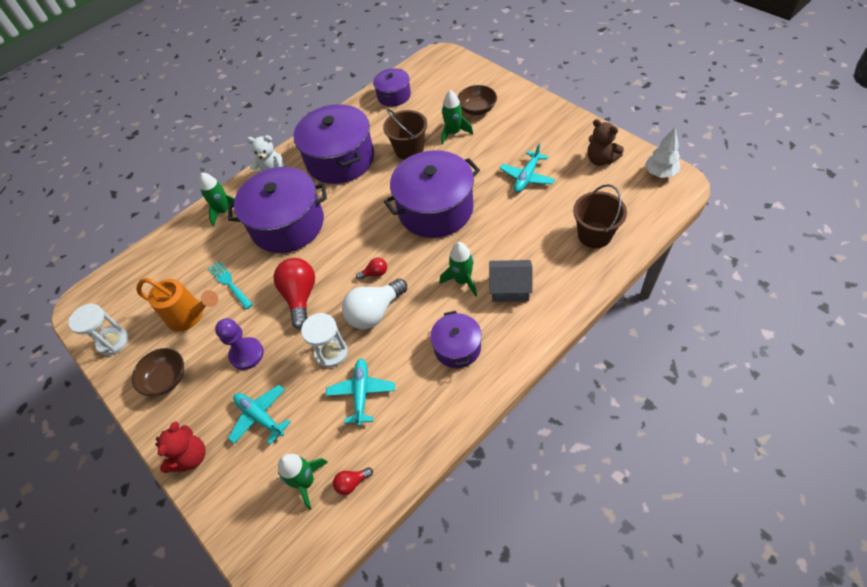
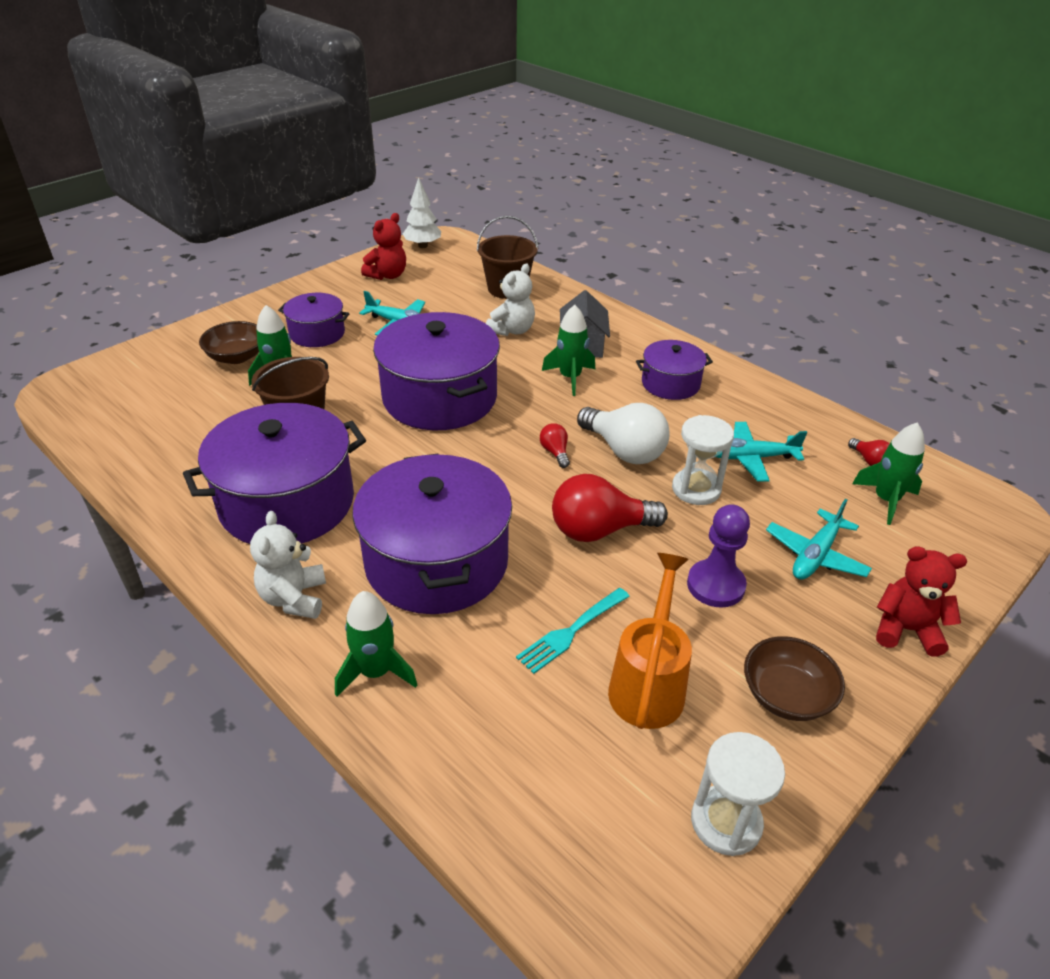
camera: 100 degrees left, 15 degrees down
purple pot [373,68,411,107] -> purple pot moved to [278,293,350,347]
brown teddy bear [588,119,624,166] -> red teddy bear [361,213,406,280]
none -> white teddy bear [486,263,535,336]

